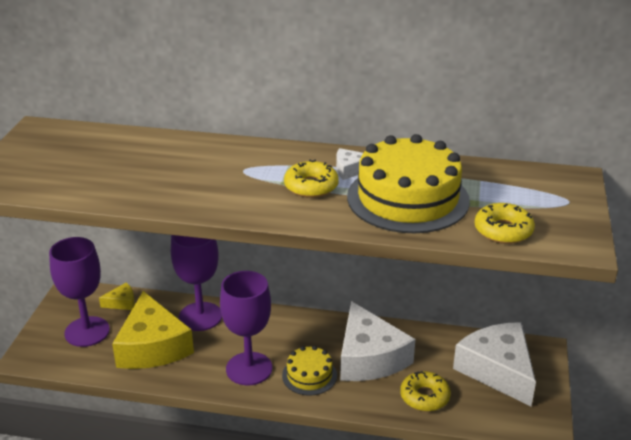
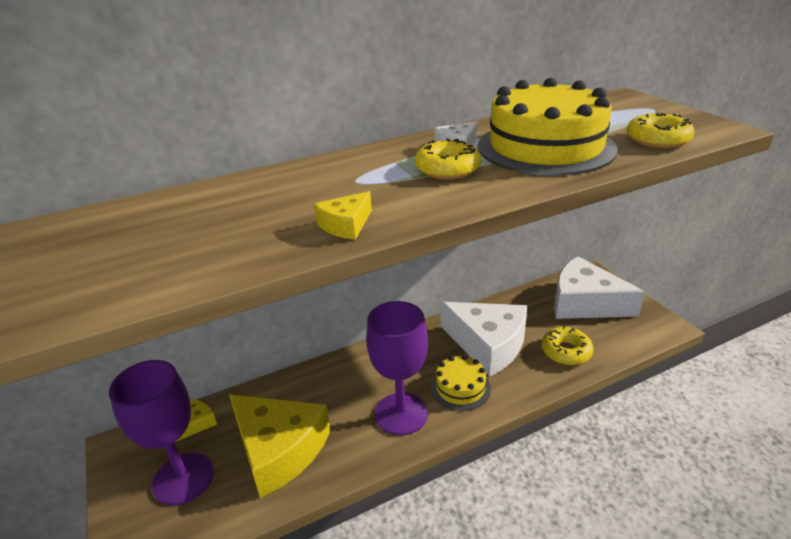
camera: 35 degrees left, 0 degrees up
purple goblet [171,235,222,331] -> none
none -> yellow cheese [314,191,372,240]

